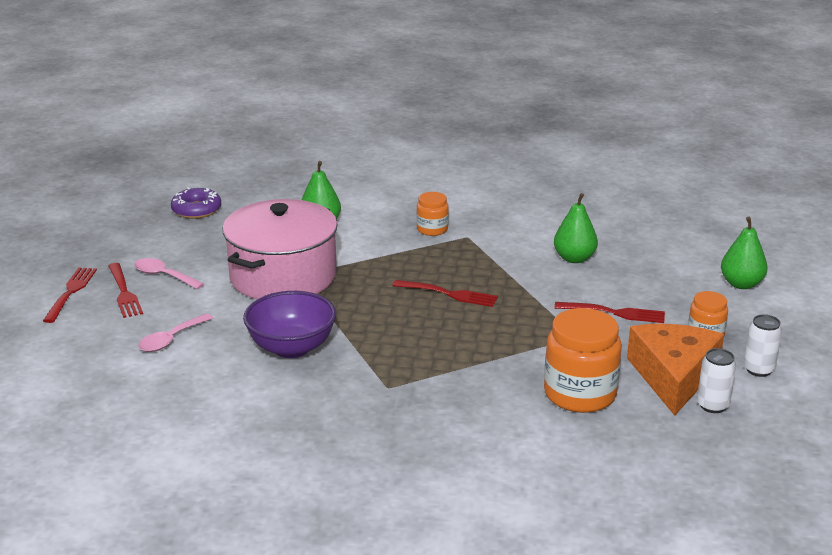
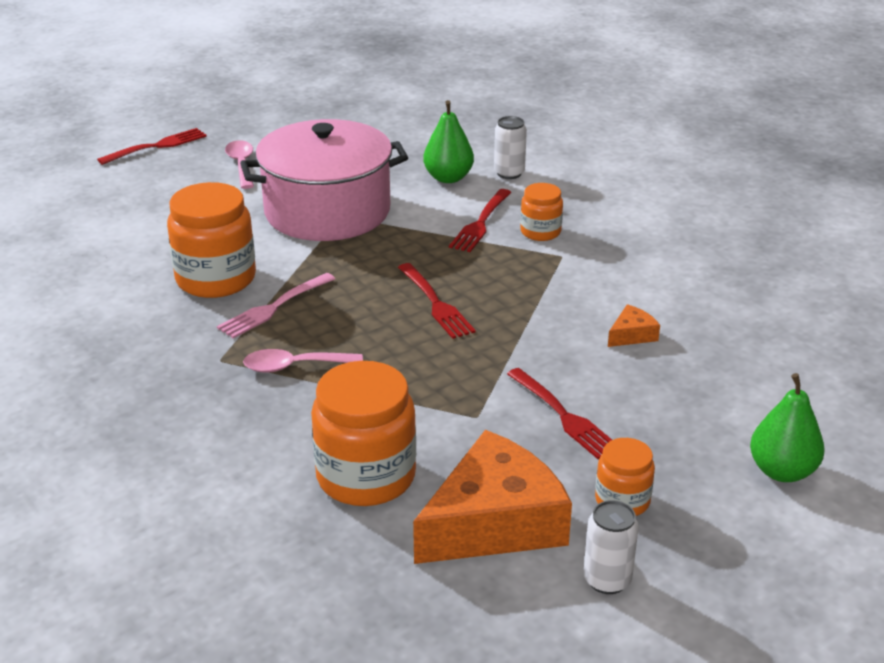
camera: 45 degrees right, 5 degrees up
red fork [108,263,143,318] -> red fork moved to [449,189,512,252]
pink spoon [138,314,213,352] -> pink spoon moved to [243,349,363,373]
purple donut [171,187,221,219] -> none
purple bowl [243,291,336,358] -> orange jar [167,182,256,298]
green pear [554,193,598,263] -> orange cheese [608,304,660,347]
white can [697,348,736,413] -> white can moved to [494,116,527,179]
none -> pink fork [217,273,335,338]

